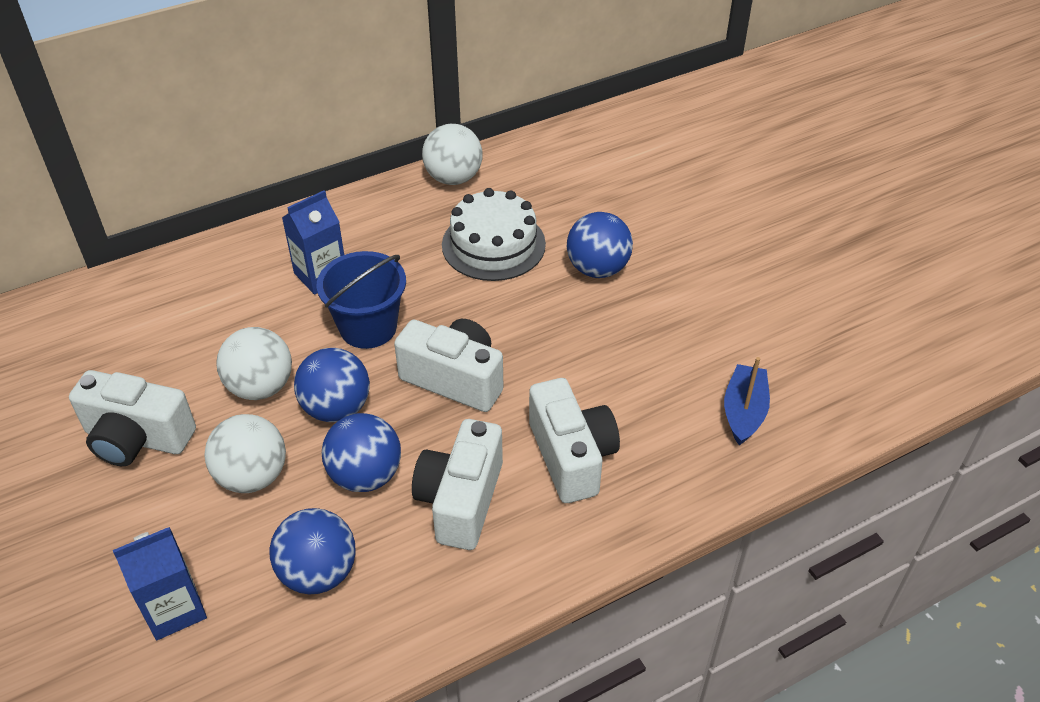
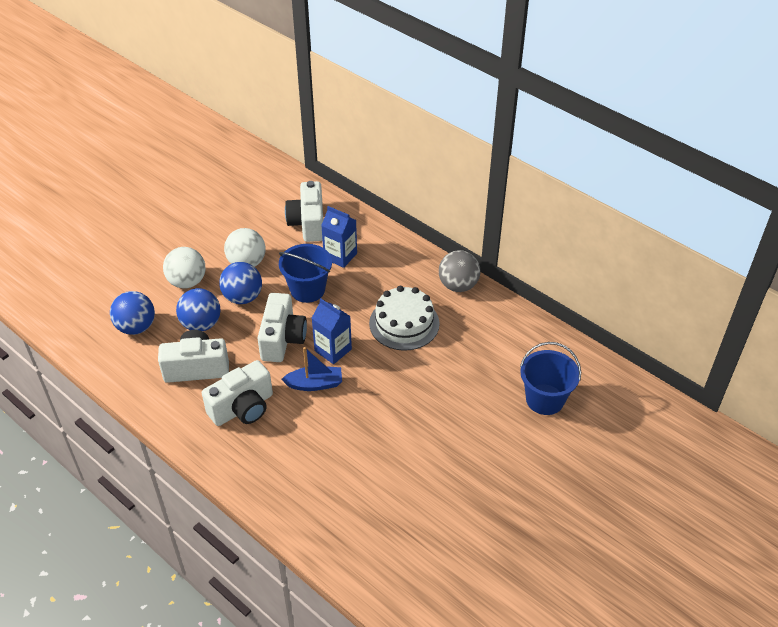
camera: 70 degrees right, 0 degrees up
white camera [69,370,196,466] -> white camera moved to [285,181,323,242]
blue carton [113,527,207,640] -> blue carton moved to [312,298,352,364]
white ball [422,124,483,185] -> grey ball [439,250,480,292]
blue ball [567,212,633,278] -> none
blue boat [724,357,770,445] -> blue boat moved to [281,347,342,391]
none -> blue bucket [520,342,581,415]

